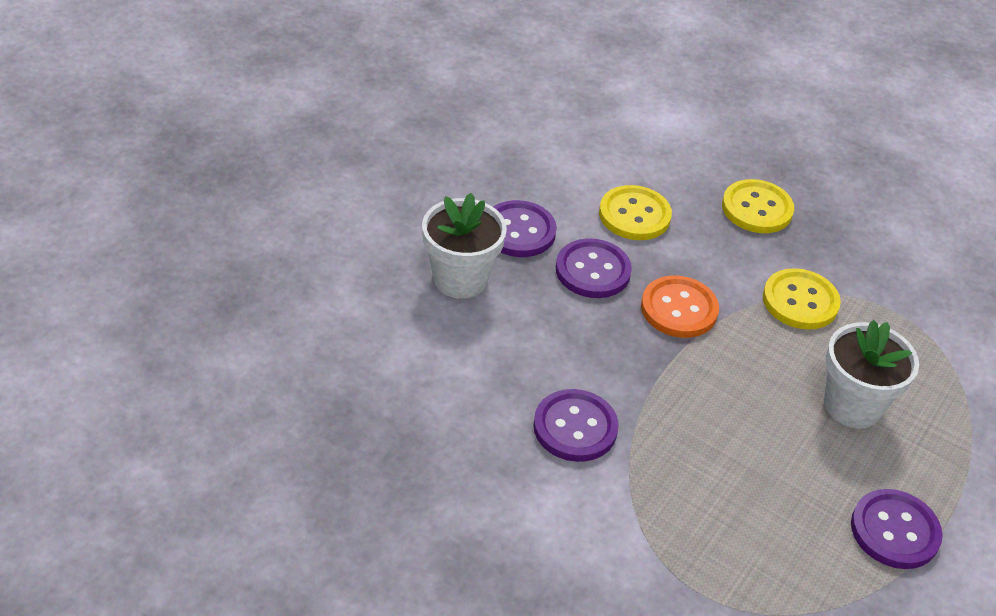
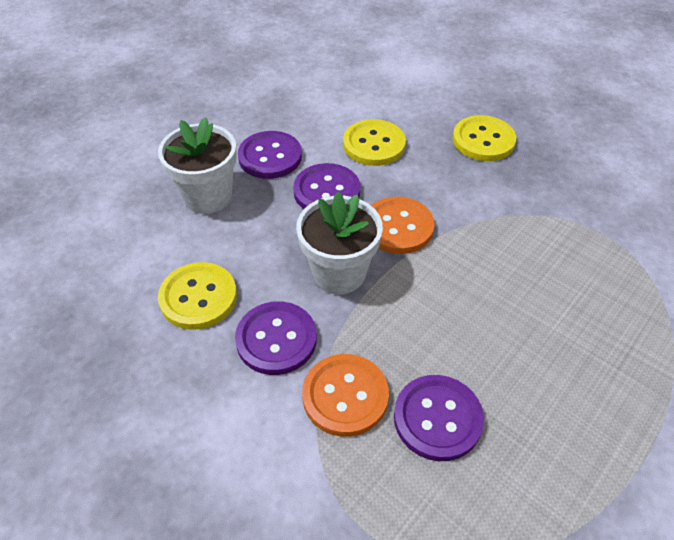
camera: 10 degrees right, 5 degrees up
yellow button [763,268,841,330] -> yellow button moved to [158,262,237,330]
white flower pot [824,320,919,429] -> white flower pot moved to [296,192,383,294]
purple button [851,489,943,569] -> purple button moved to [394,375,484,461]
none -> orange button [302,354,389,437]

